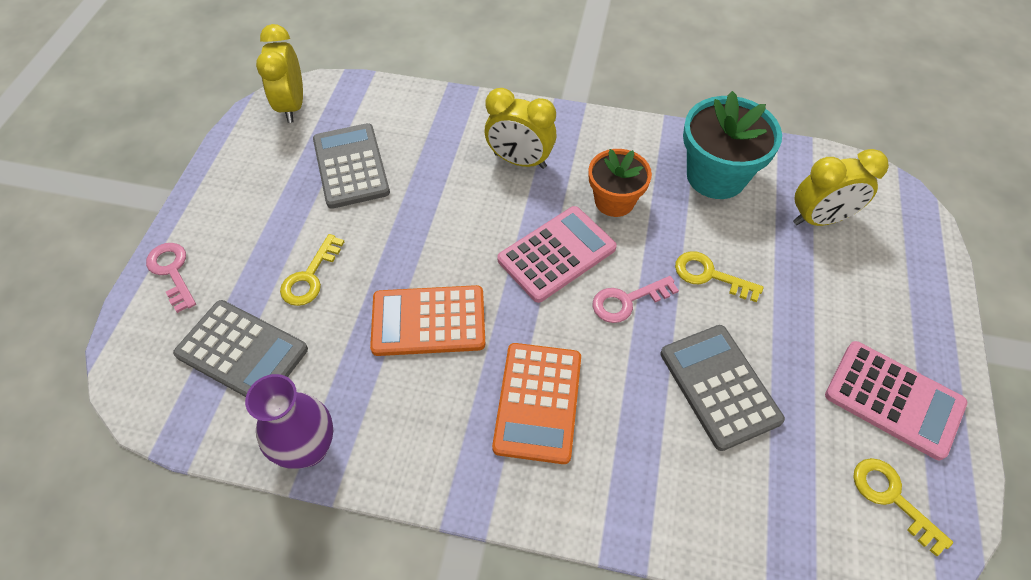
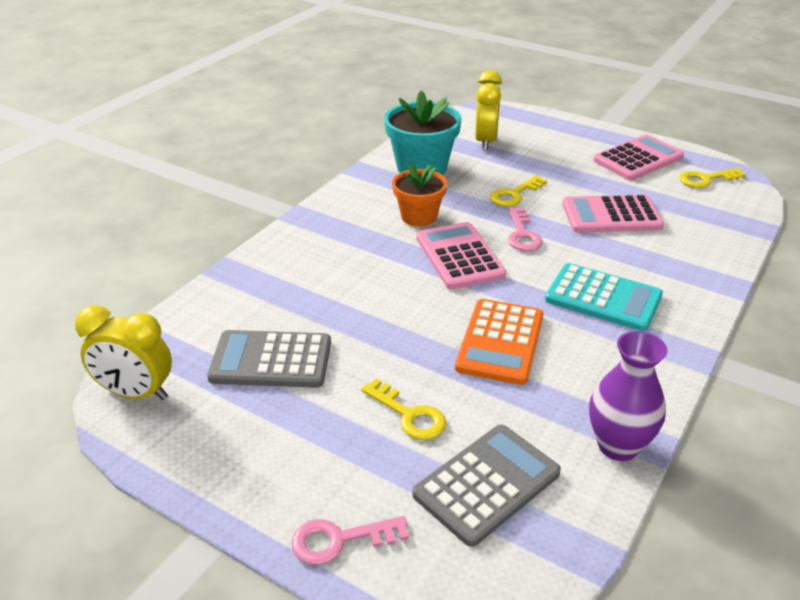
camera: 70 degrees left, 20 degrees down
yellow clock [485,88,557,169] -> none
orange calculator [492,343,581,464] -> turquoise calculator [545,263,663,331]
grey calculator [660,325,785,451] -> pink calculator [562,194,664,233]

